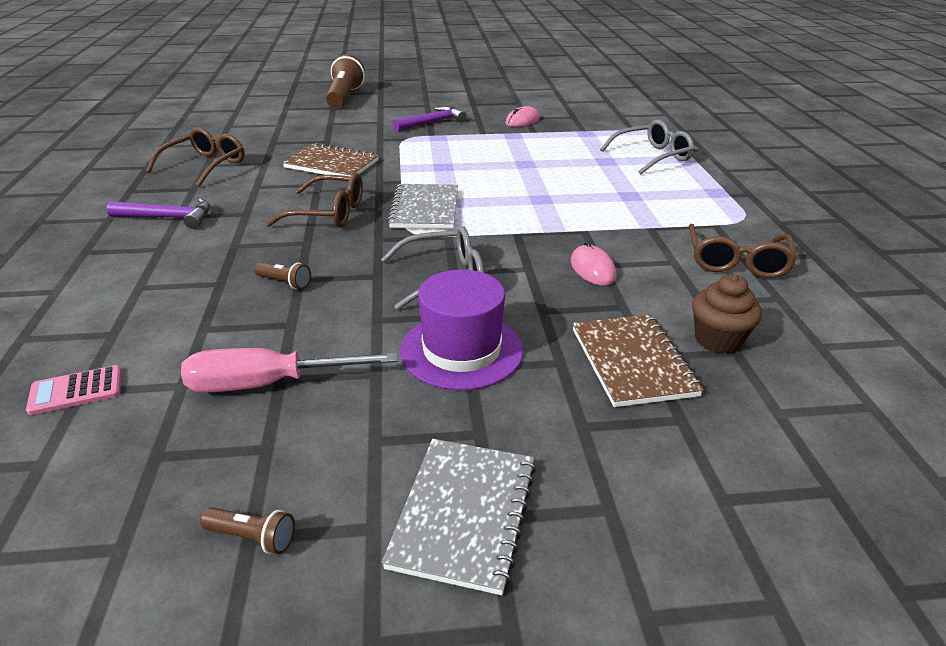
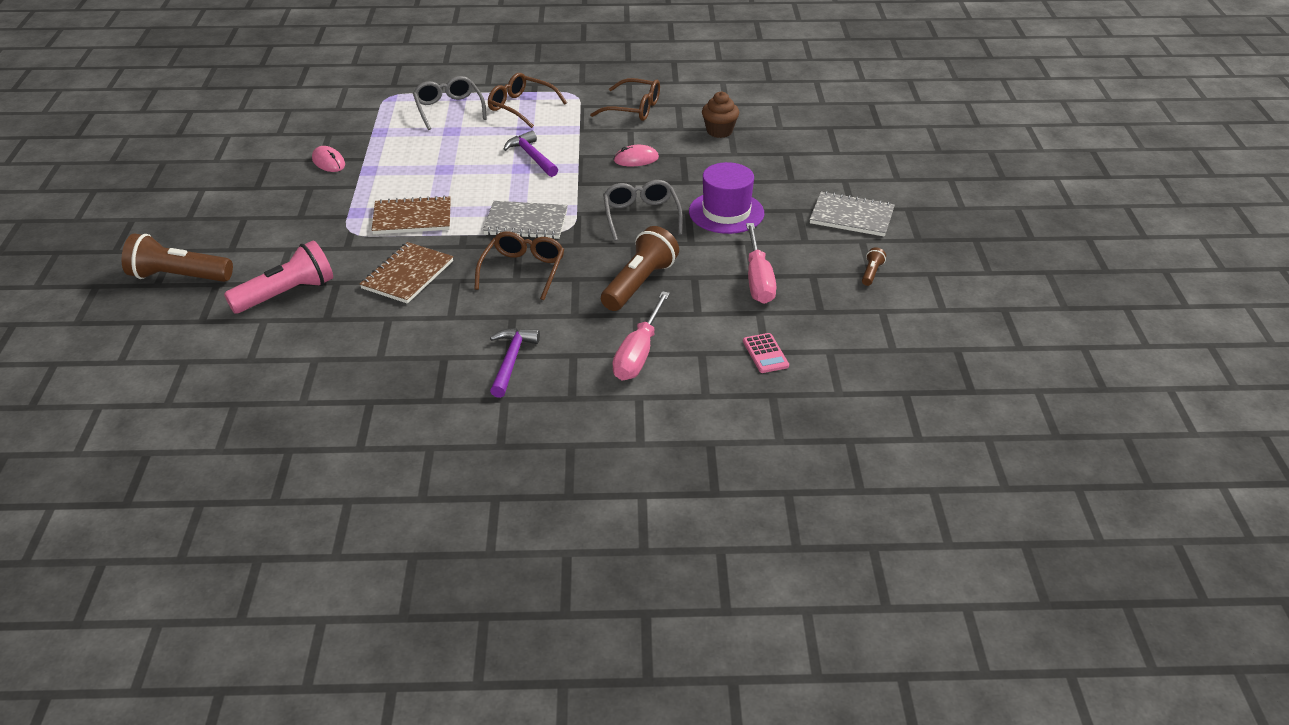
camera: 85 degrees left, 5 degrees up
brown glasses [146,128,245,187] -> brown glasses moved to [488,73,567,128]
brown flashlight [254,262,311,289] -> brown flashlight [601,226,679,311], size x2.27
purple hammer [393,106,466,131] -> purple hammer moved to [503,131,558,177]
brown notebook [573,315,704,407] -> brown notebook moved to [372,196,451,234]
none -> pink flashlight [224,240,333,313]
none -> pink screwdriver [612,291,670,380]

